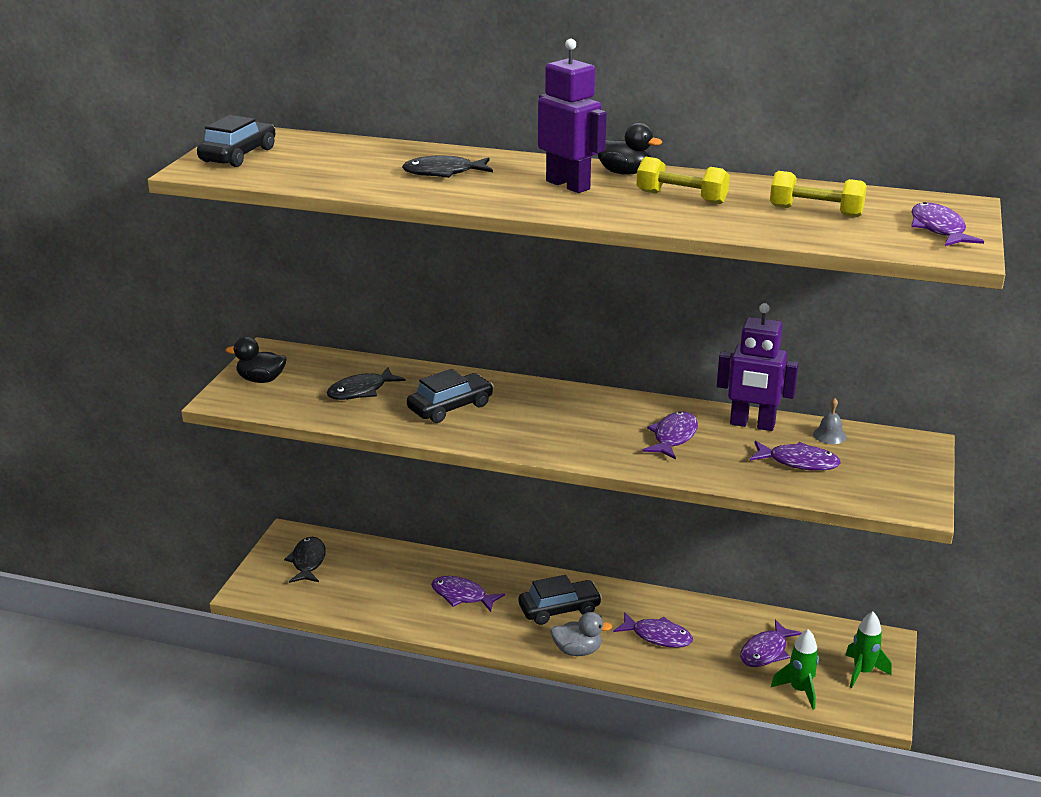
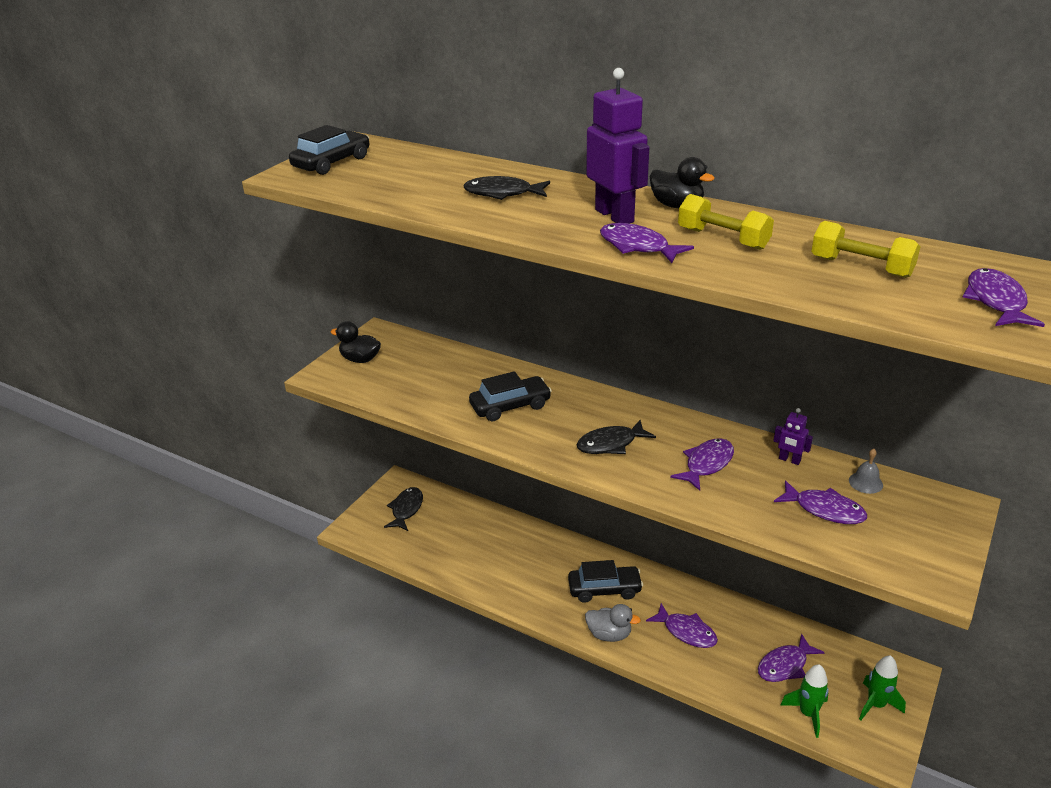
camera: 15 degrees right, 5 degrees up
black fish [327,367,406,400] -> black fish moved to [576,420,656,454]
purple fish [431,576,505,612] -> purple fish moved to [600,223,694,263]
purple robot [717,303,799,431] -> purple robot [773,408,813,465], size x0.49

